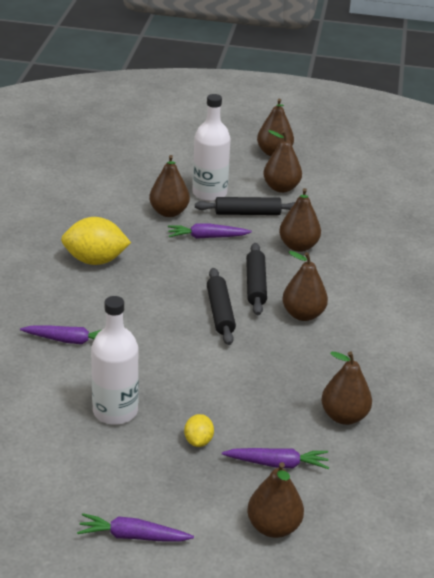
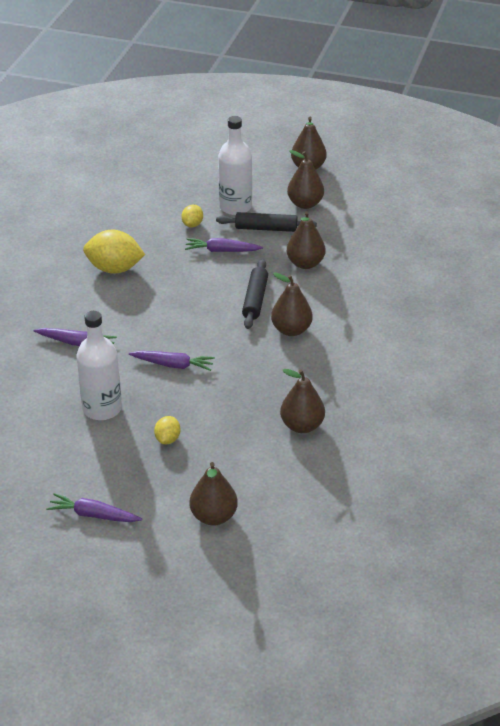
camera: 10 degrees right, 5 degrees up
brown pear [149,155,190,217] -> yellow lemon [181,205,203,227]
black rolling pin [207,268,236,345] -> none
purple carrot [222,448,329,469] -> purple carrot moved to [129,351,215,371]

